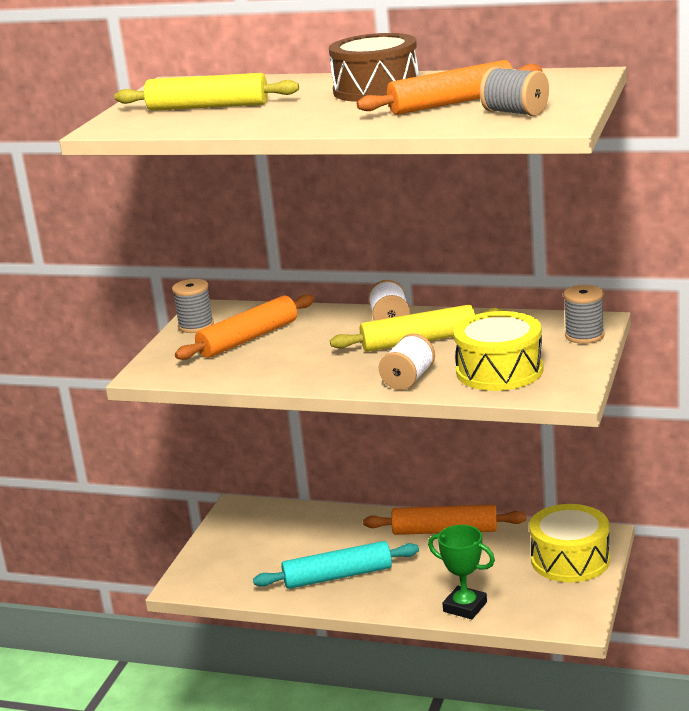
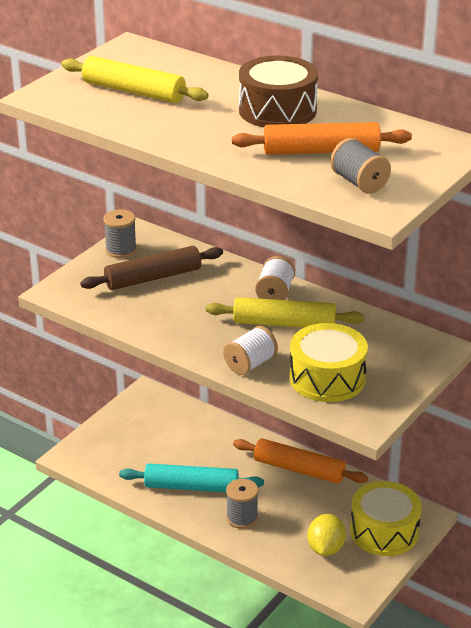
camera: 15 degrees right, 10 degrees up
orange rolling pin [175,294,315,360] -> brown rolling pin [80,246,223,290]
green trophy [428,525,495,619] -> none
grey spool [563,285,605,344] -> grey spool moved to [226,479,258,529]
none -> yellow lemon [307,514,346,556]

